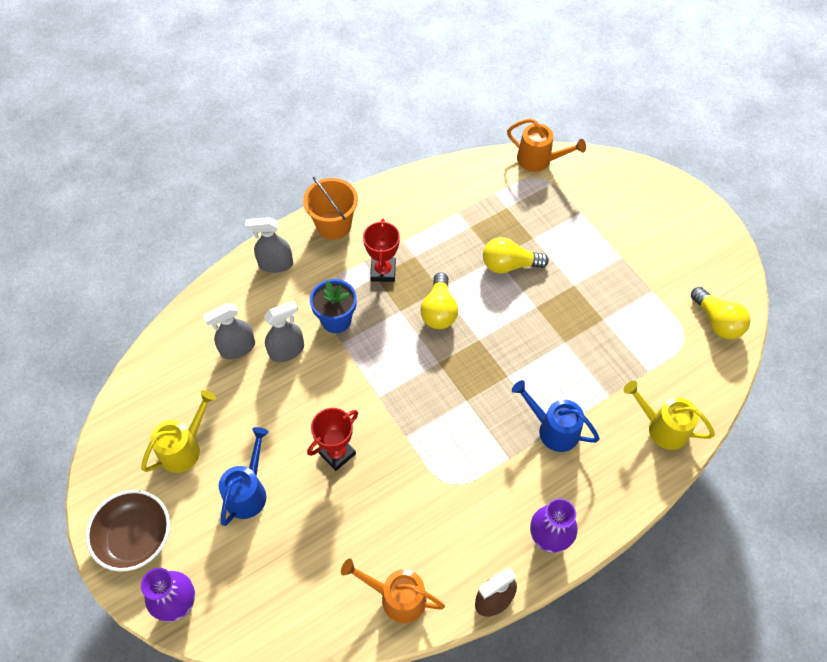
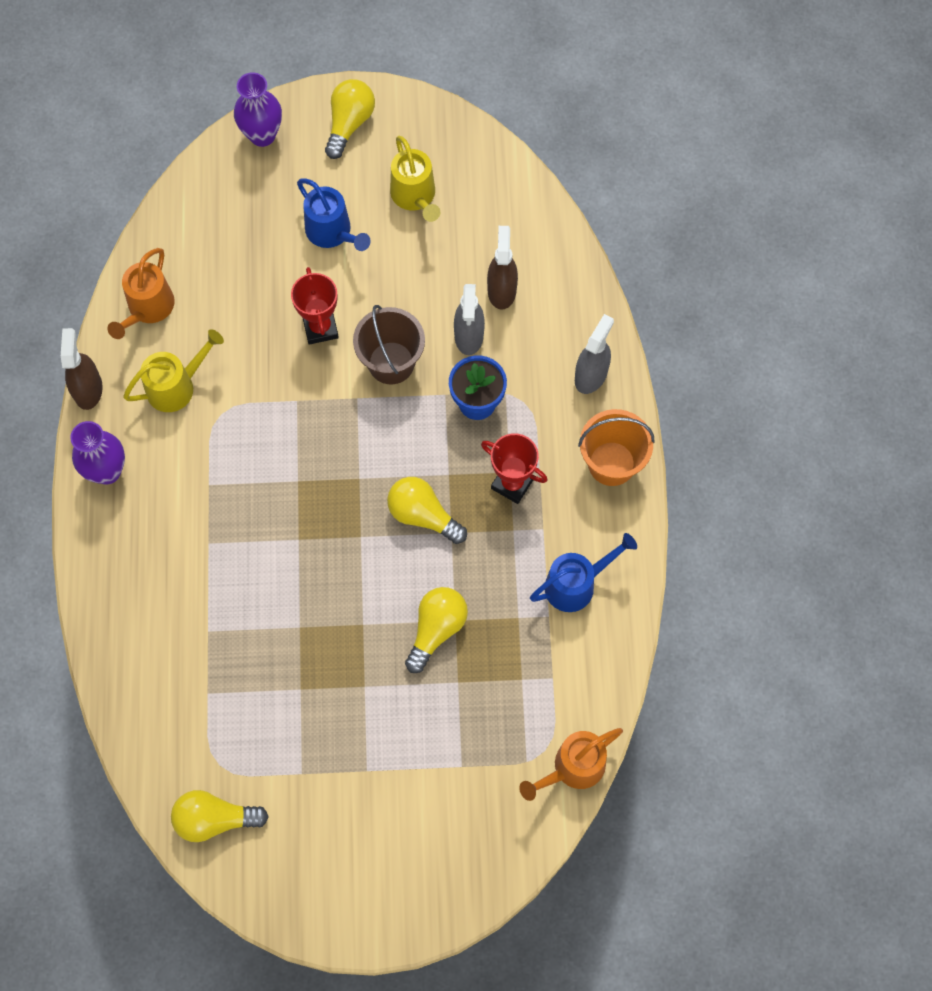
camera: 120 degrees right, 10 degrees up
brown bowl [86,490,170,572] -> yellow light bulb [325,79,375,159]
grey spray bottle [203,304,255,359] -> brown spray bottle [487,226,518,310]
orange watering can [341,559,445,623] -> orange watering can turned 150 degrees clockwise [108,248,175,339]
blue watering can [512,380,600,452] -> blue watering can moved to [530,533,637,612]
yellow watering can [623,381,715,450] -> yellow watering can moved to [123,329,224,412]
none -> brown bucket [353,305,425,384]

